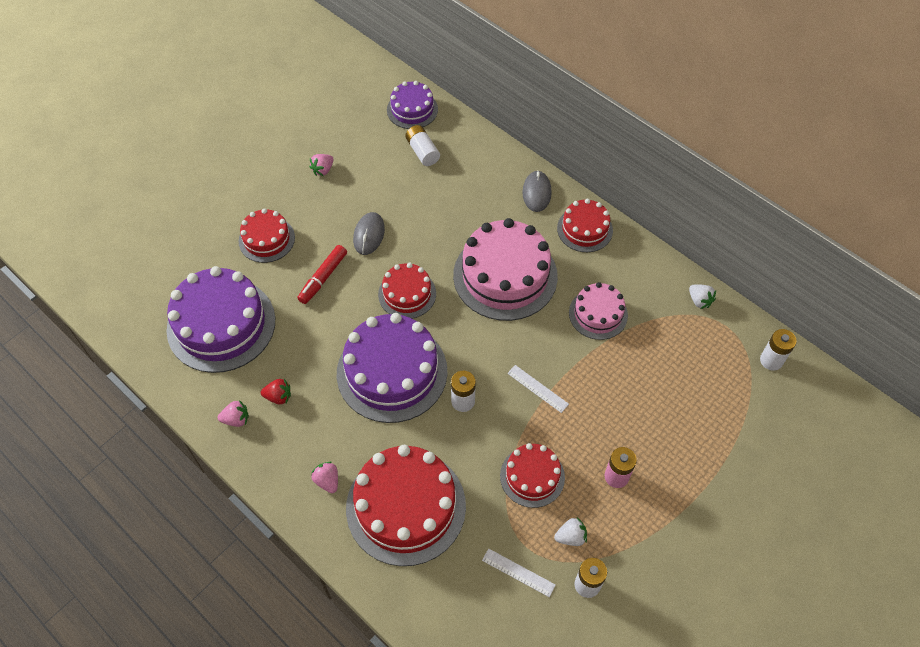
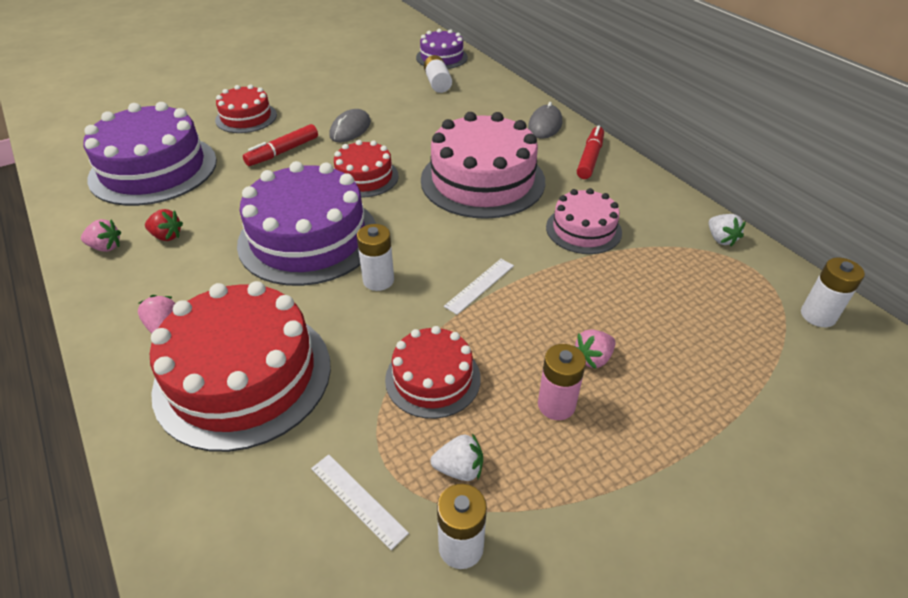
camera: 15 degrees right, 15 degrees down
pink strawberry [309,154,333,176] -> pink strawberry moved to [575,329,616,369]
white ruler [507,365,569,413] -> white ruler turned 75 degrees clockwise [444,259,514,315]
red cake [557,199,613,252] -> red marker [577,125,604,179]

